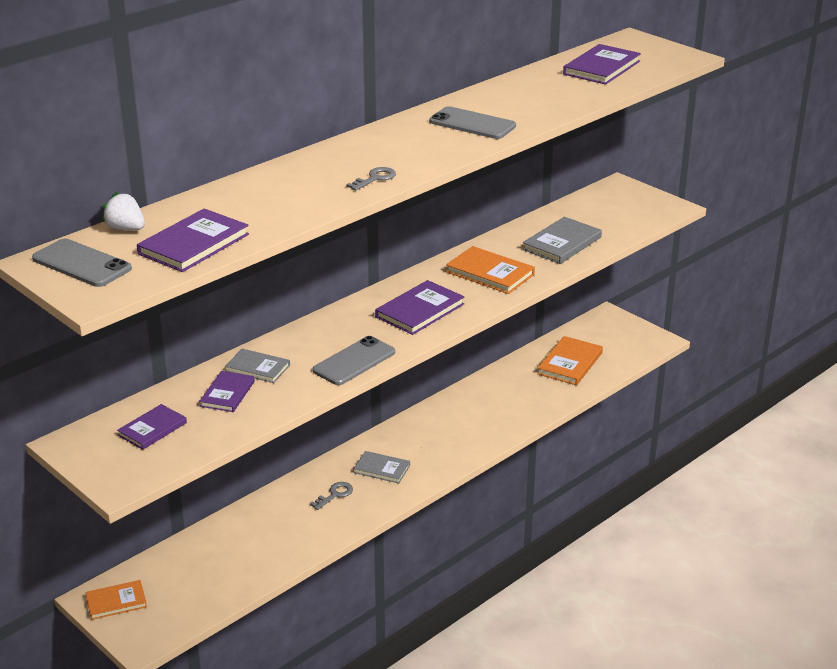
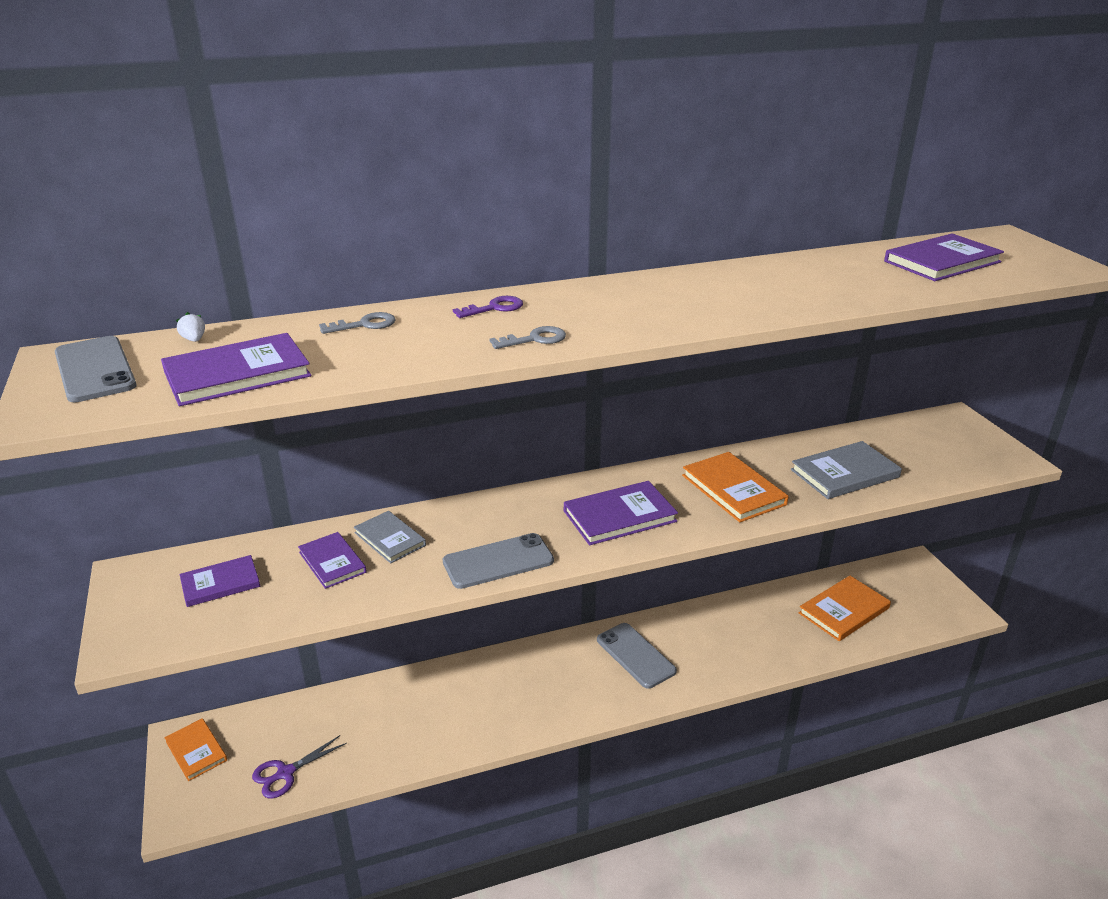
camera: 25 degrees right, 0 degrees up
orange book [85,580,147,620] -> orange book turned 45 degrees clockwise [164,718,227,781]
white strawberry [102,192,145,230] -> white strawberry [176,312,205,342], size x0.57
purple book [199,371,255,412] -> purple book turned 75 degrees counterclockwise [298,532,367,589]
grey key [310,482,353,510] -> grey key moved to [319,312,396,334]
grey book [354,451,410,483] -> none
grey phone [429,106,516,139] -> grey phone moved to [597,623,677,689]
none -> purple scissors [252,735,347,799]
none -> purple key [453,296,523,318]

